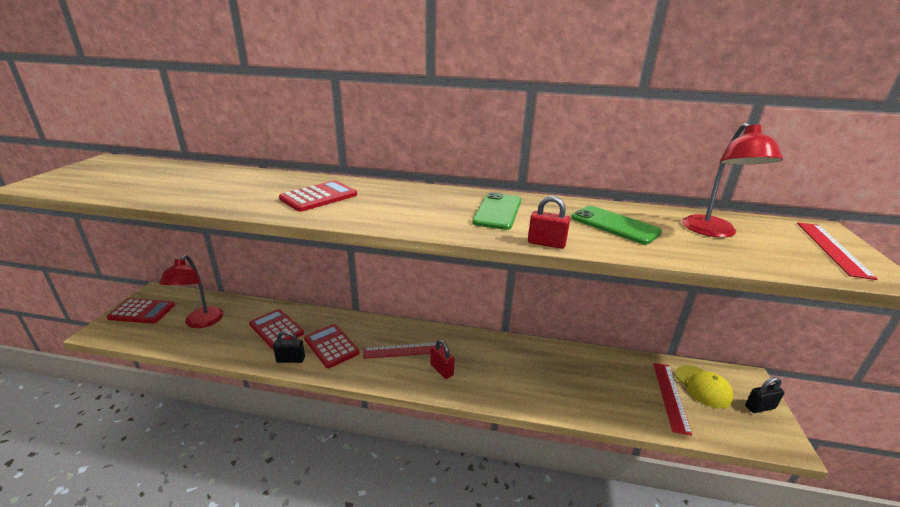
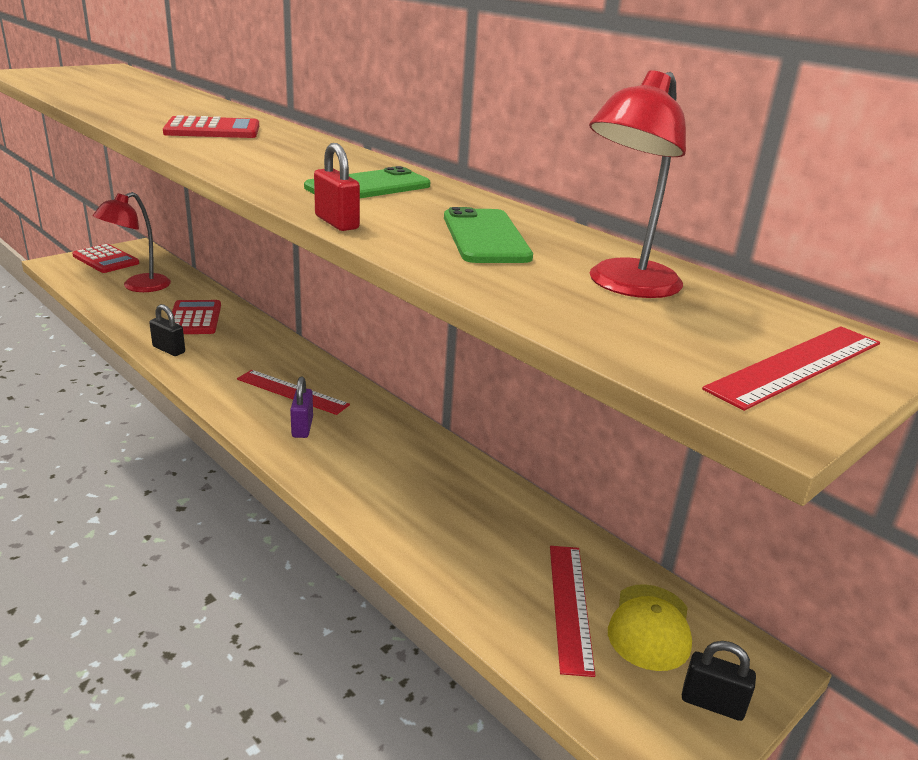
camera: 35 degrees right, 0 degrees up
red calculator [304,324,360,368] -> none
red padlock [430,340,455,379] -> purple padlock [290,376,313,438]
red ruler [653,363,692,436] -> red ruler turned 45 degrees counterclockwise [550,546,595,677]

